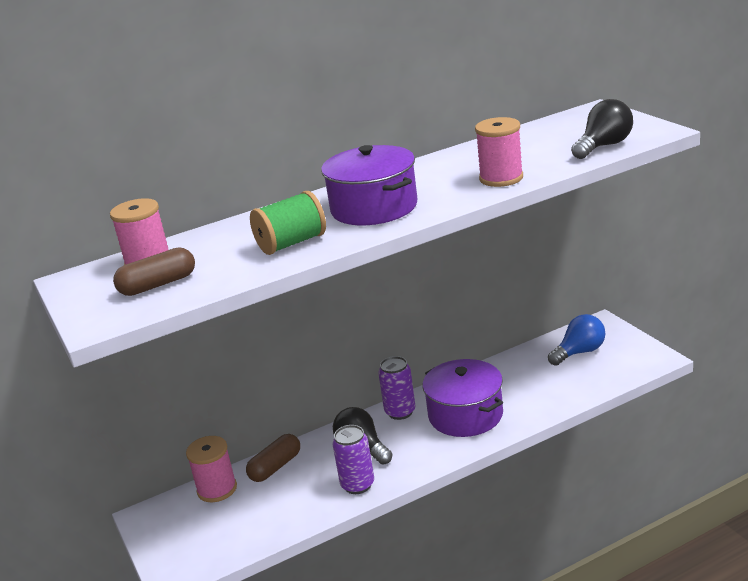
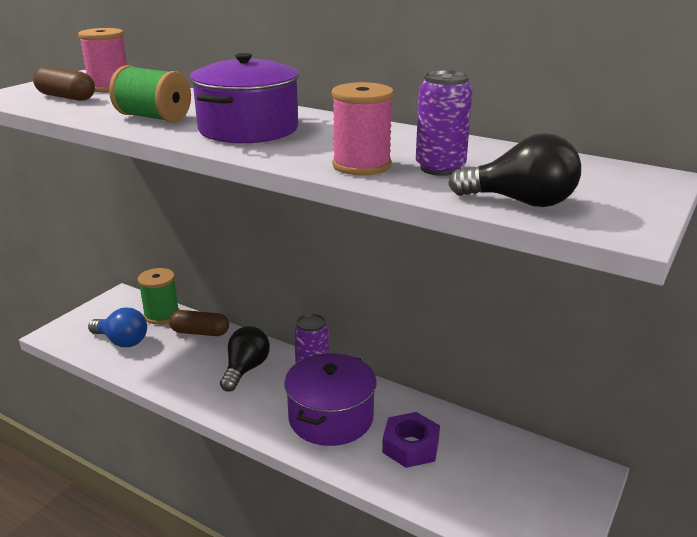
camera: 55 degrees right, 0 degrees up
pink spool [186,436,237,502] -> green spool [138,268,179,324]
purple can [332,425,374,494] -> purple can moved to [416,70,472,176]
blue light bulb [548,314,605,366] -> blue light bulb moved to [88,307,147,347]
none -> purple nut [382,412,440,468]

